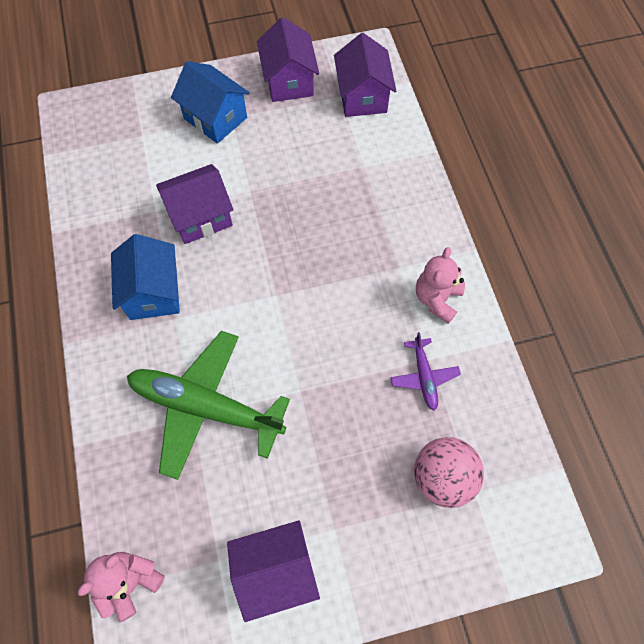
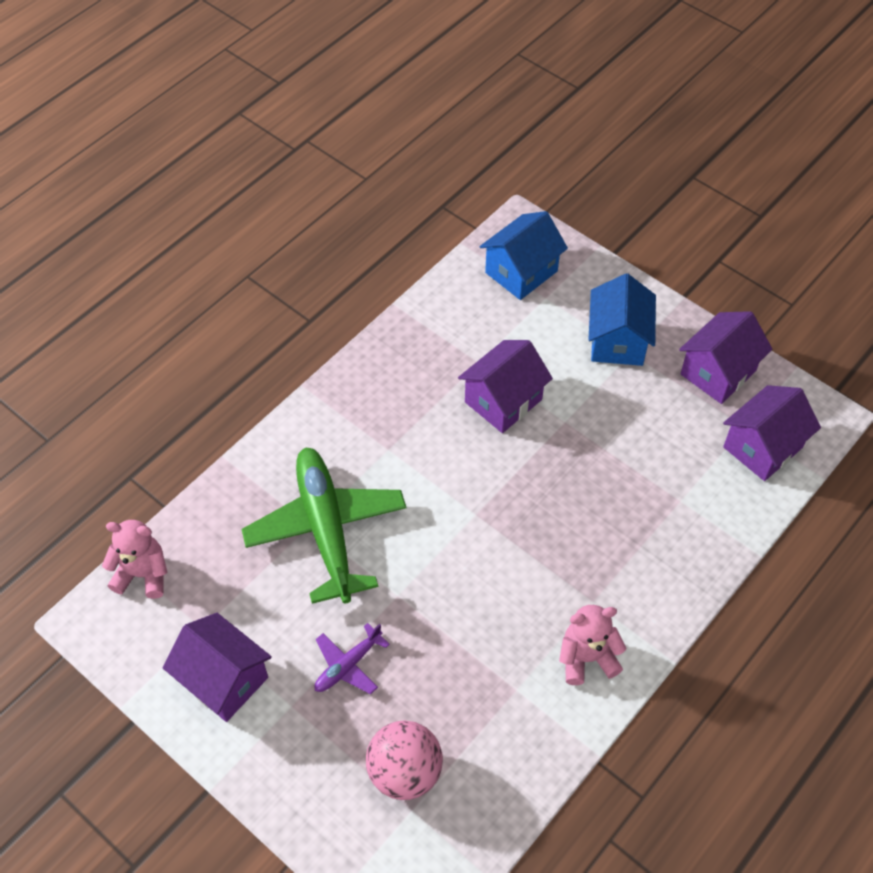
camera: 55 degrees right, 10 degrees down
blue house [111,234,180,320] -> blue house moved to [480,211,568,300]
purple house [156,164,233,244] -> purple house turned 75 degrees counterclockwise [458,340,553,433]
purple plane [390,332,461,411] -> purple plane moved to [315,623,390,694]

